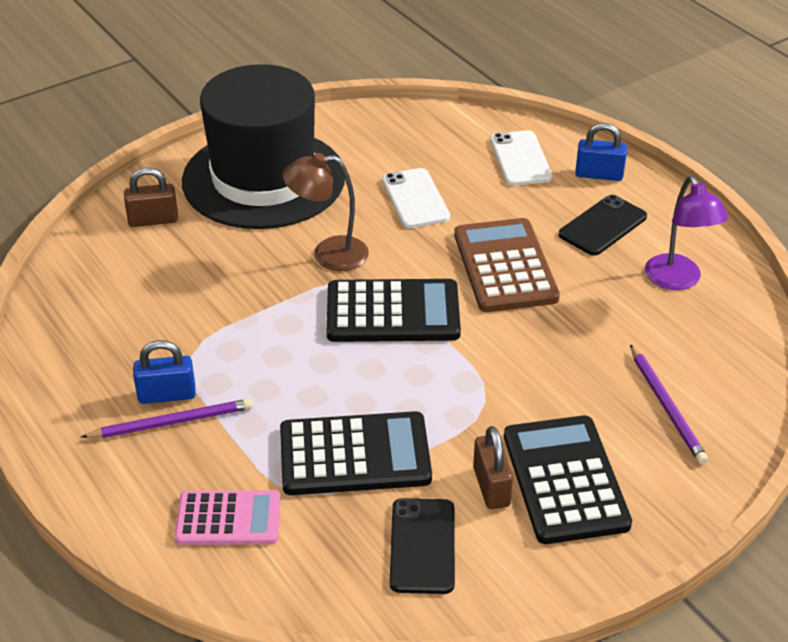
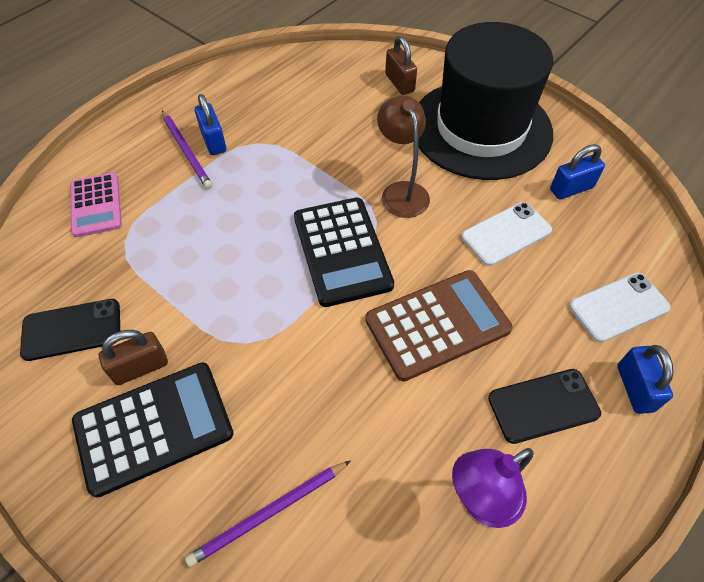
camera: 75 degrees right, 15 degrees up
black calculator [280,411,432,495] -> none
black phone [559,195,647,256] -> black phone turned 45 degrees counterclockwise [488,369,601,444]
none -> blue padlock [550,144,605,199]

